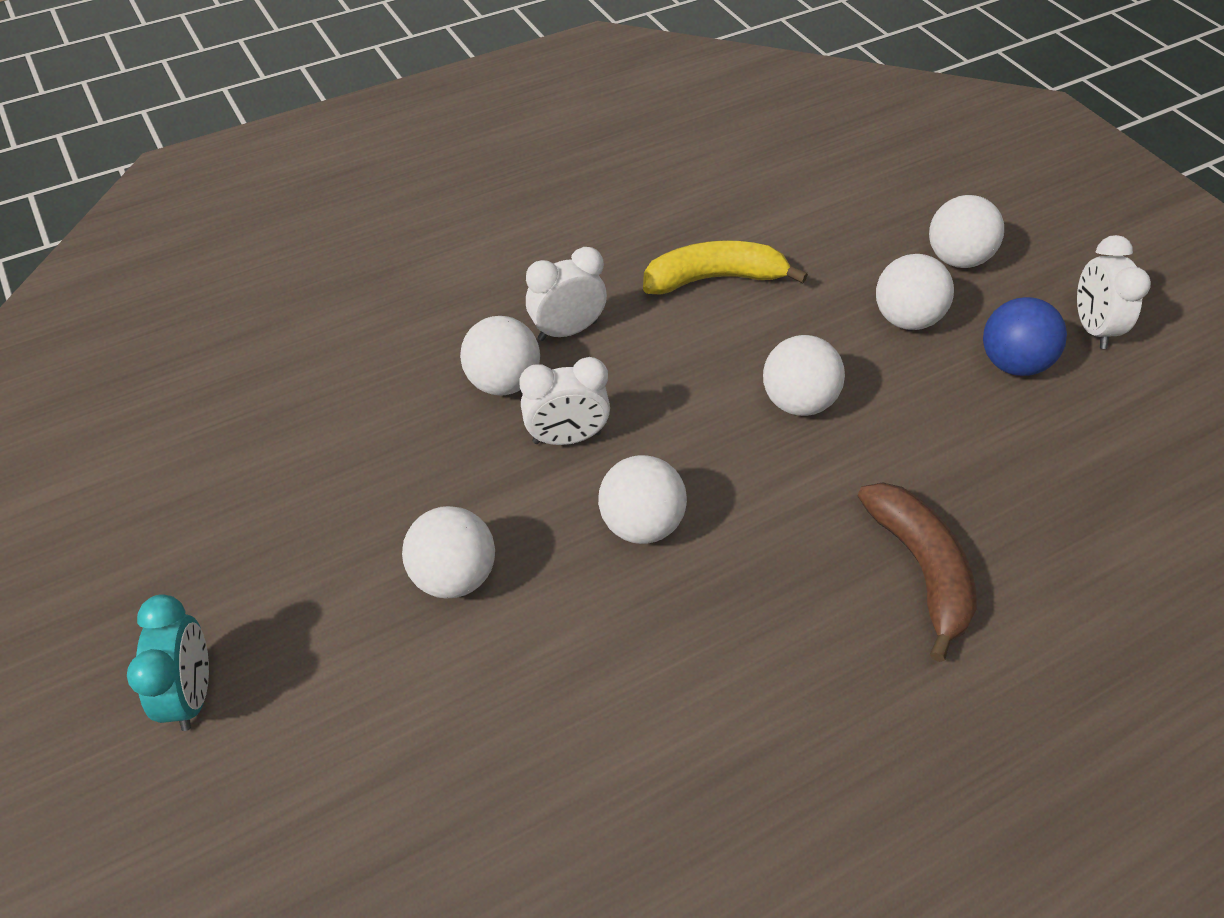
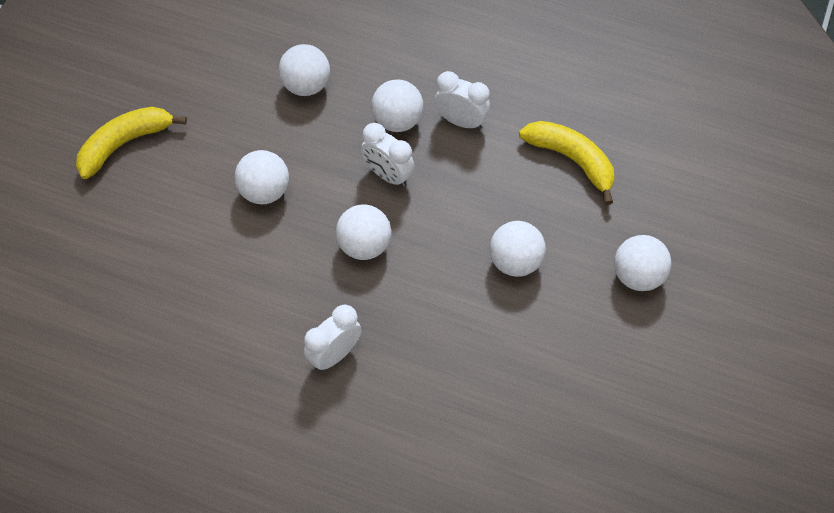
camera: 50 degrees right, 10 degrees up
turquoise clock [127,594,209,731] -> yellow banana [76,107,187,179]
brown banana [858,482,977,662] -> none
white ball [929,195,1004,268] -> white ball moved to [279,44,330,96]
blue ball [983,297,1067,376] -> none
white clock [1077,235,1151,349] -> white clock moved to [304,305,362,371]

